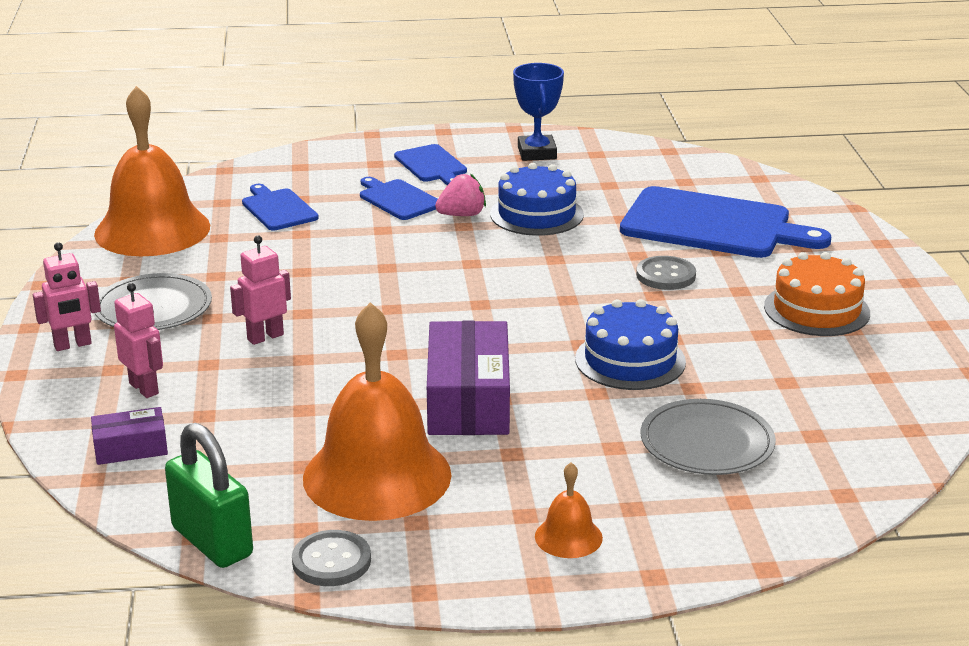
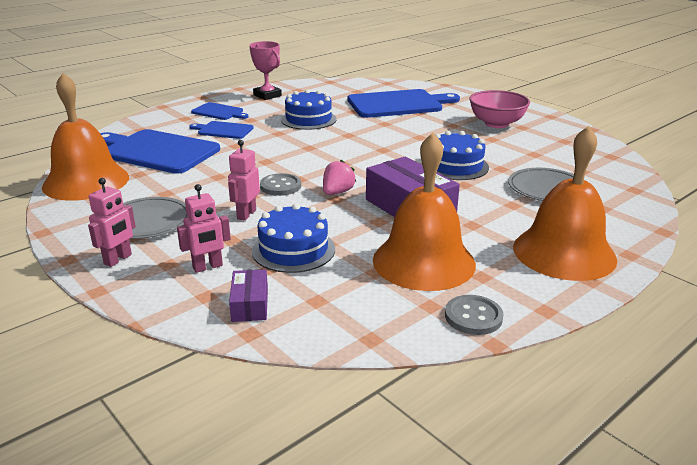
camera: 35 degrees left, 0 degrees up
purple box [91,407,168,465] -> purple box turned 45 degrees counterclockwise [229,269,268,322]
pink robot [114,283,163,398] -> pink robot turned 135 degrees clockwise [177,184,231,273]
green padlock [165,423,253,568] -> none
blue cutting board [242,184,319,230] -> blue cutting board [100,129,220,174], size x1.95
pink strawberry [435,174,486,216] -> pink strawberry moved to [323,160,356,195]
blue trophy [513,63,564,161] -> pink trophy [249,41,282,100]
orange bell [535,462,603,558] -> orange bell [513,126,617,281], size x2.31
grey button [636,256,696,290] -> grey button moved to [260,173,301,196]
orange cake [764,252,870,336] -> pink bowl [469,90,530,128]
none -> blue cake [252,204,335,273]

